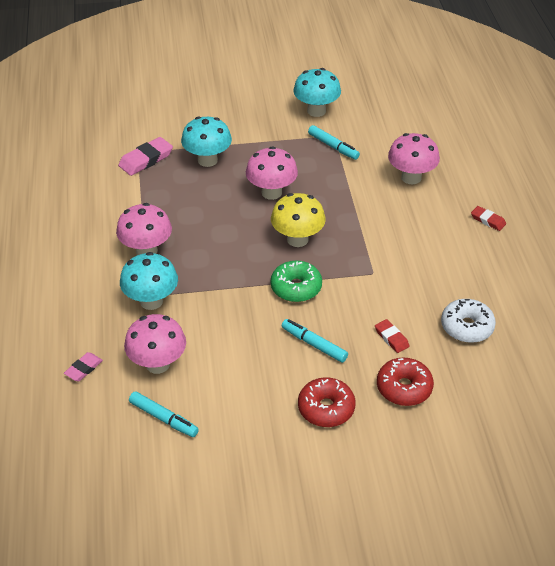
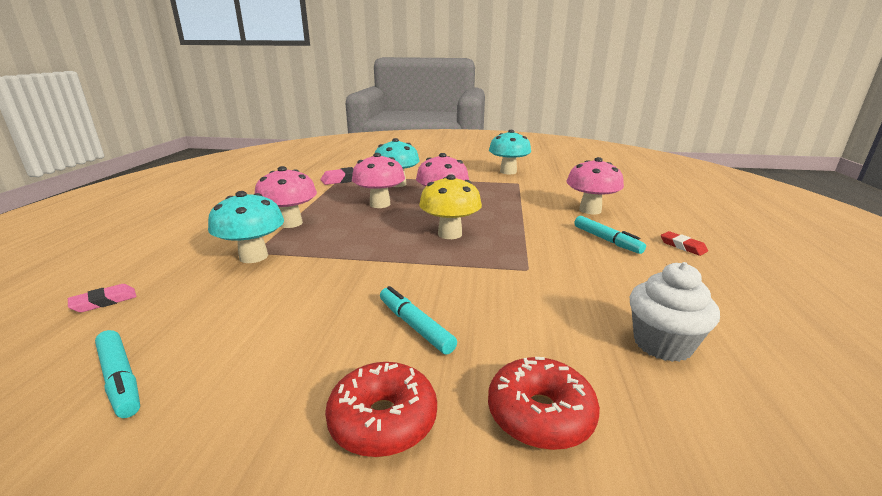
camera: 15 degrees right, 20 degrees down
pink mushroom [124,314,186,374] -> pink mushroom moved to [352,153,405,208]
green donut [271,261,322,302] -> none
turquoise marker [308,125,360,160] -> turquoise marker moved to [574,216,646,254]
red eraser [375,319,409,353] -> none
white donut [441,299,496,343] -> white cupcake [630,262,720,362]

